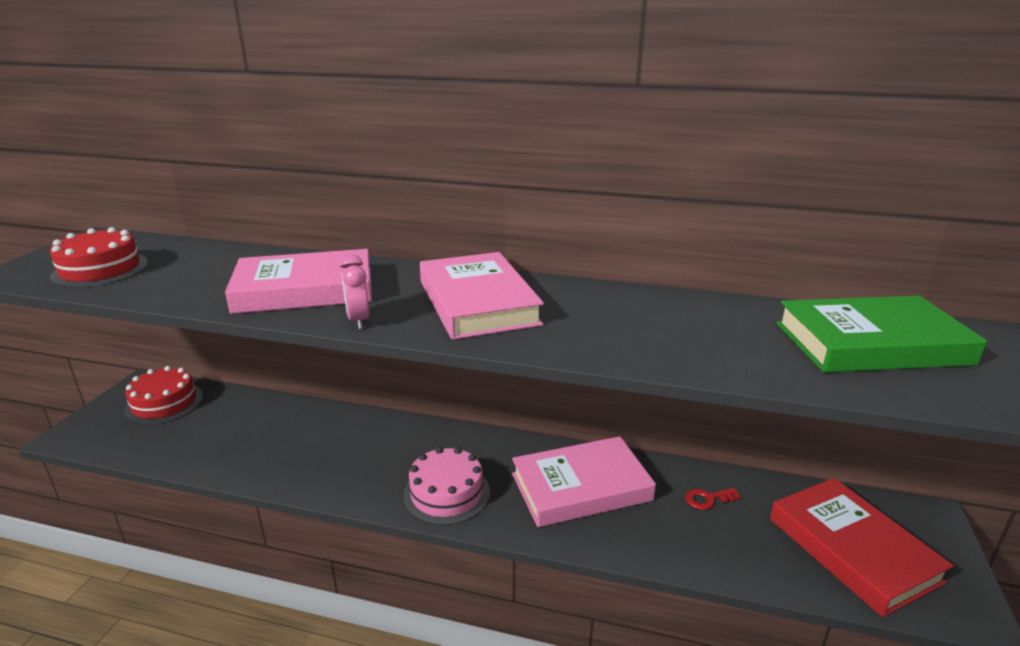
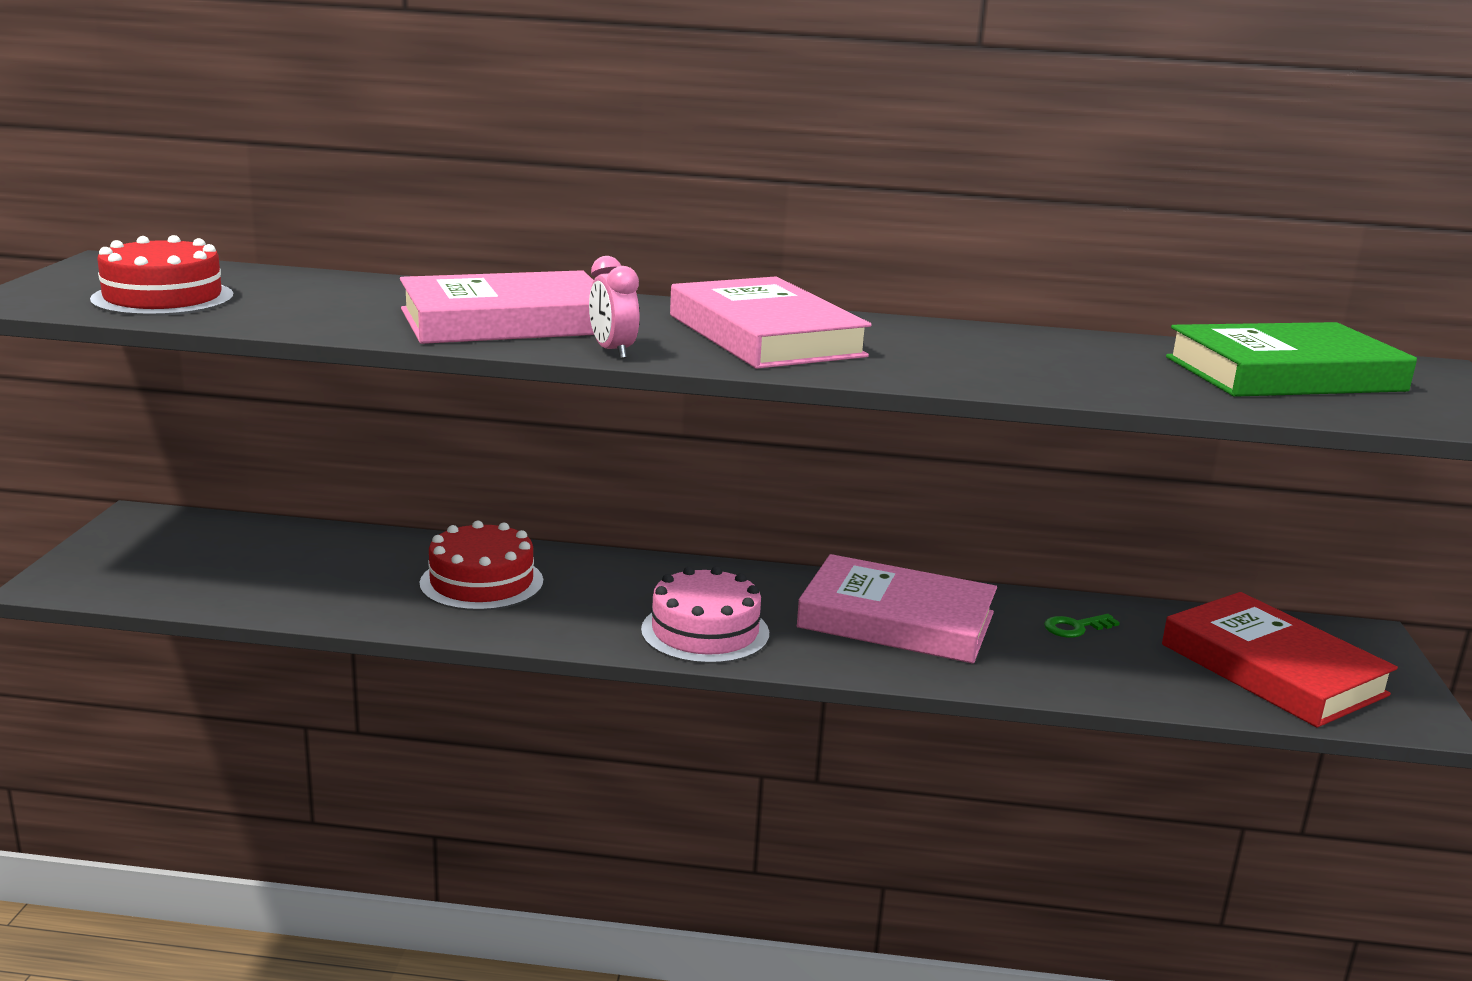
camera: 10 degrees left, 5 degrees down
red cake [124,366,203,425] -> red cake moved to [419,521,543,611]
pink book [512,436,656,527] -> pink book turned 45 degrees clockwise [797,554,997,664]
red key [685,488,741,510] -> green key [1044,614,1120,638]

